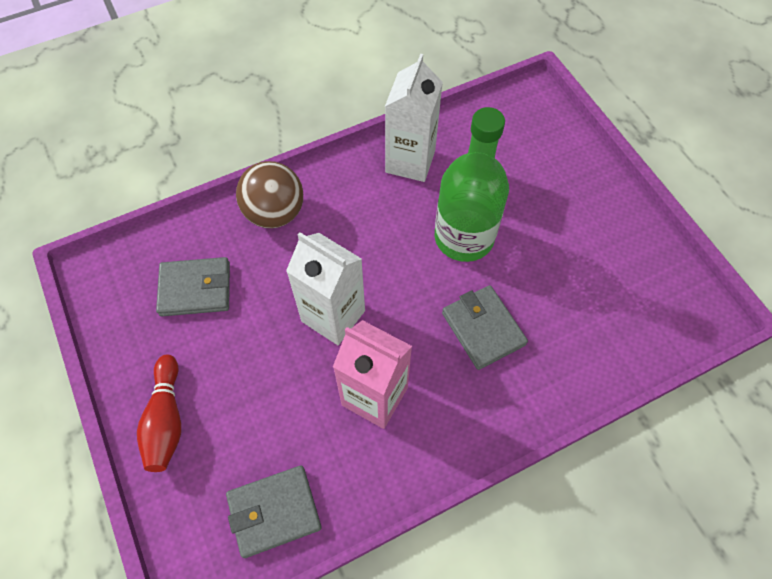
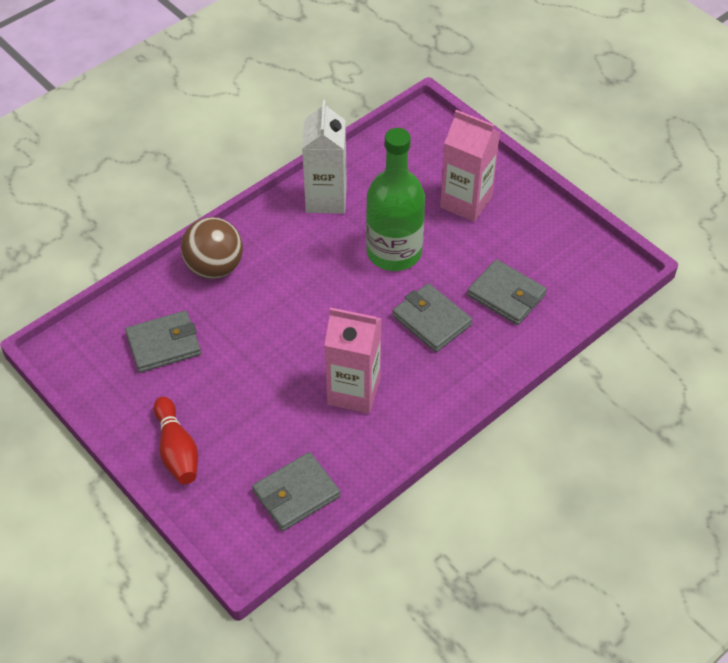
camera: 15 degrees left, 10 degrees down
white carton [286,232,365,345] -> none
none -> pink carton [440,110,500,222]
none -> grey wallet [467,259,547,325]

